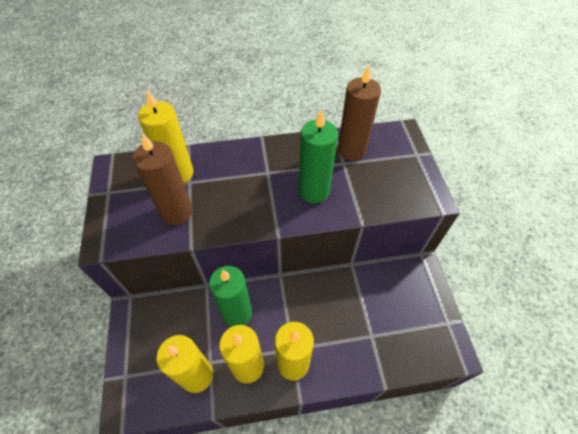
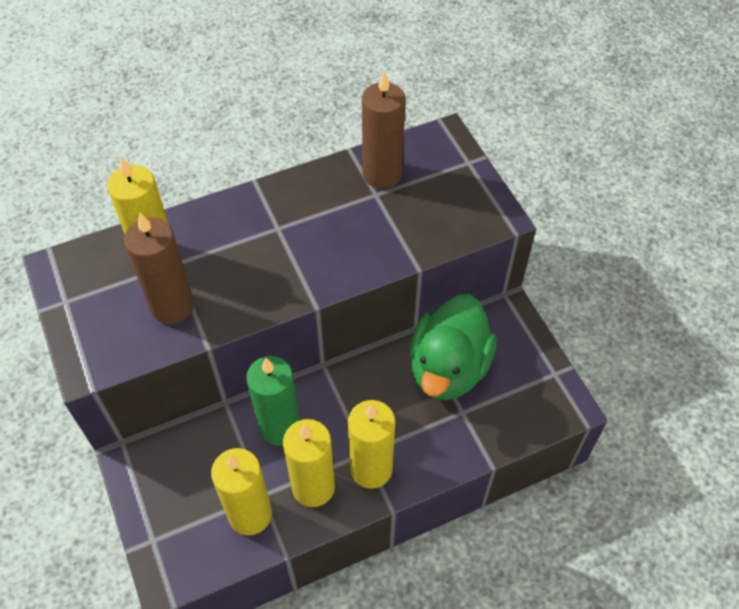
camera: 15 degrees left, 0 degrees up
green candle [299,109,338,203] -> none
none -> green duck [409,294,496,400]

